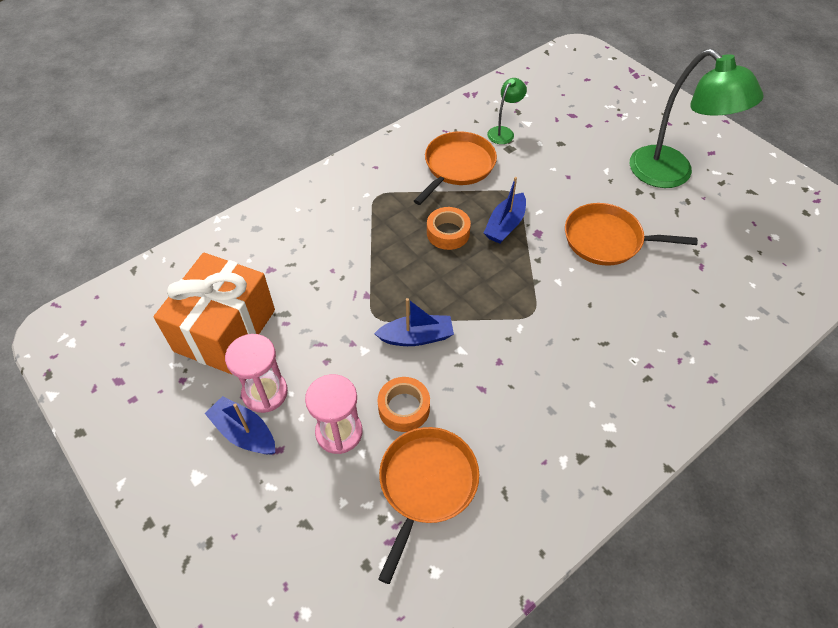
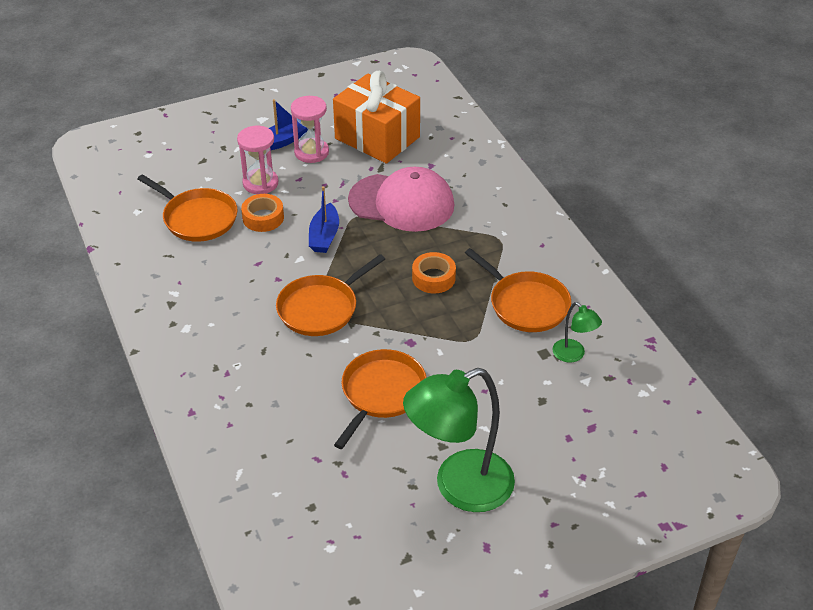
camera: 105 degrees right, 10 degrees down
blue boat [484,177,526,244] -> none
none -> orange pan [276,254,385,336]
none -> pink cap [348,167,454,232]

